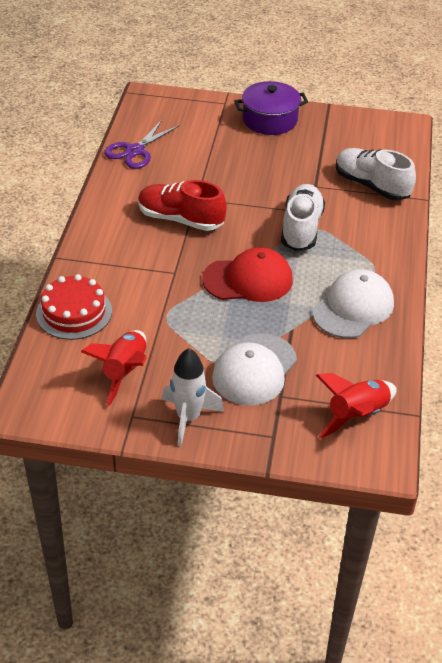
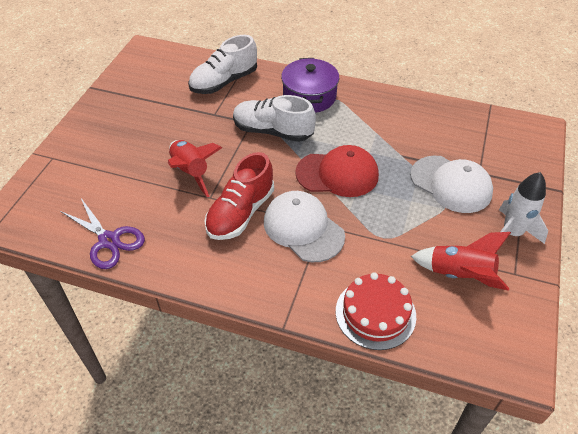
camera: 80 degrees left, 5 degrees up
red cap [202,247,293,302] -> red cap turned 90 degrees clockwise [295,145,379,197]
purple pot [234,81,308,135] -> purple pot moved to [281,58,339,113]
white cap [313,269,394,338] -> white cap moved to [264,191,345,262]
red rocket [316,373,397,438] -> red rocket moved to [168,140,222,197]

